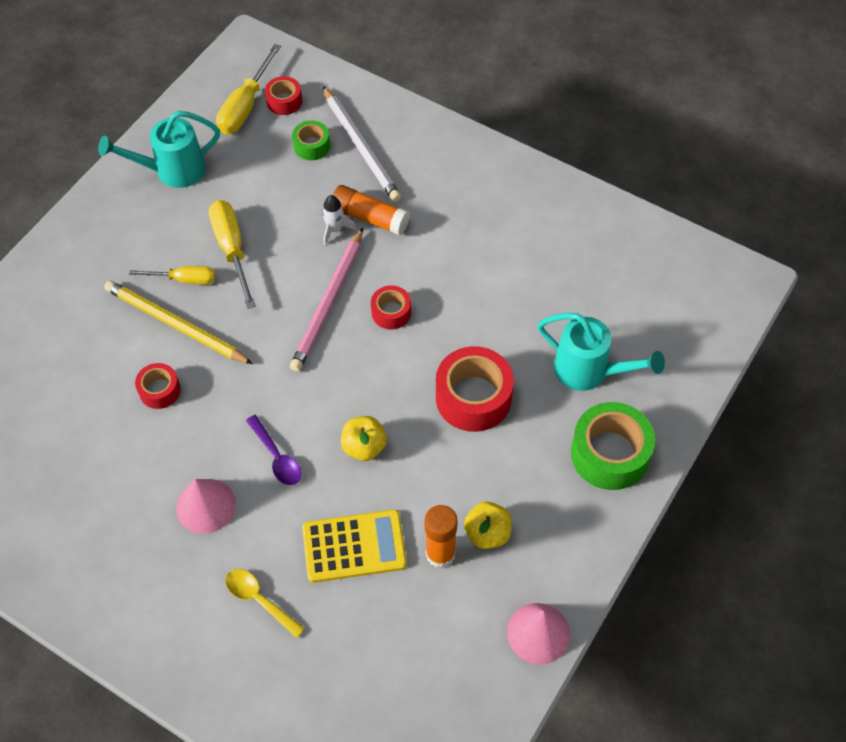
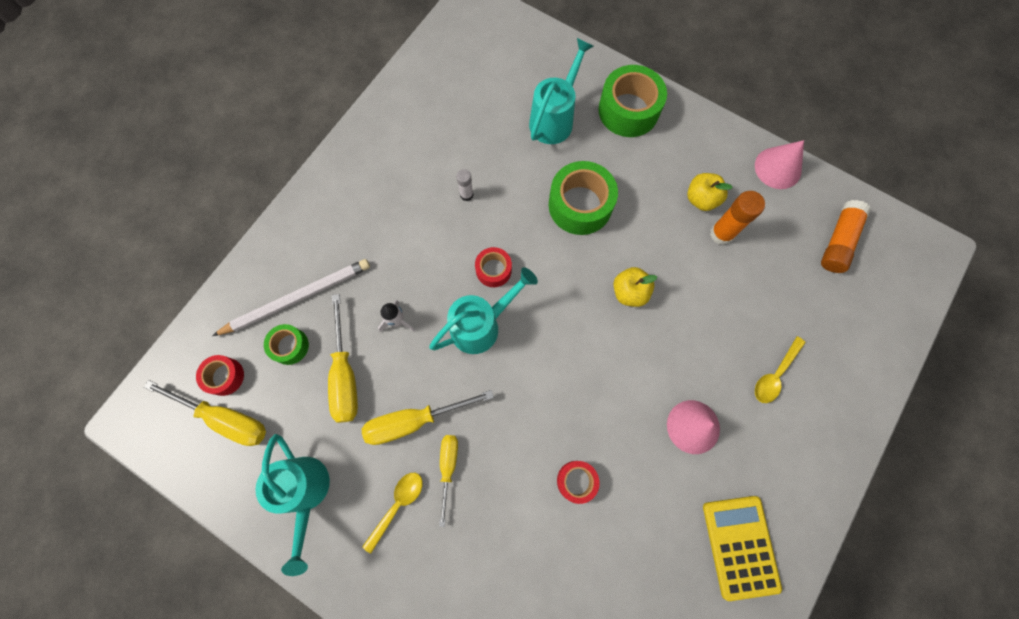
camera: 90 degrees left, 15 degrees up
yellow pencil [104,280,253,364] -> none
purple spoon [246,415,302,485] -> none
pink pencil [290,228,363,372] -> turquoise watering can [429,267,538,354]
yellow calculator [302,509,407,583] -> yellow calculator moved to [703,496,782,601]
orange glue stick [333,185,410,236] -> orange glue stick moved to [821,200,871,273]
red tape [436,346,514,432] -> green tape [549,161,618,235]
none -> yellow screwdriver [328,294,358,423]
none -> yellow spoon [362,473,423,554]
none -> white glue stick [456,169,473,201]

